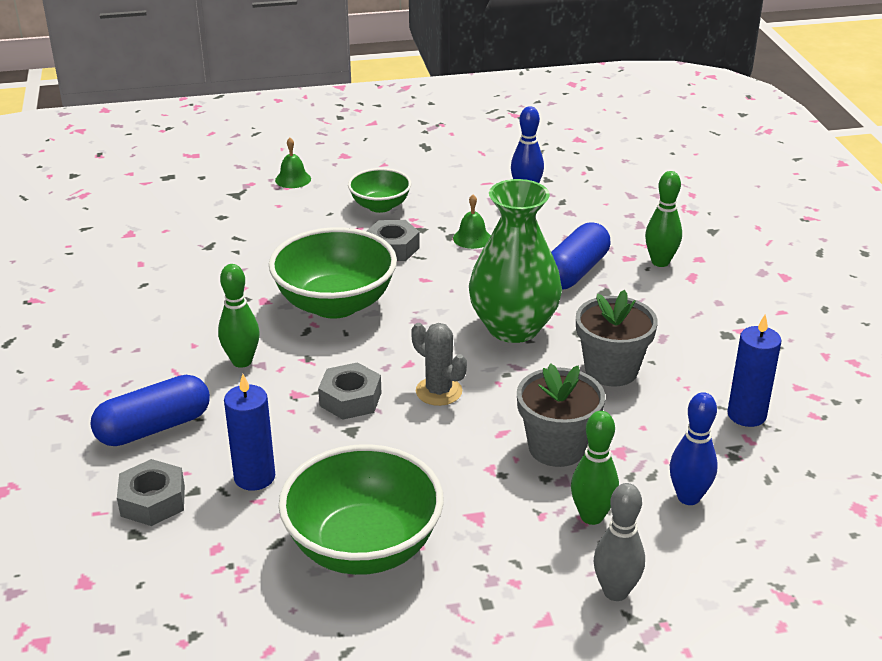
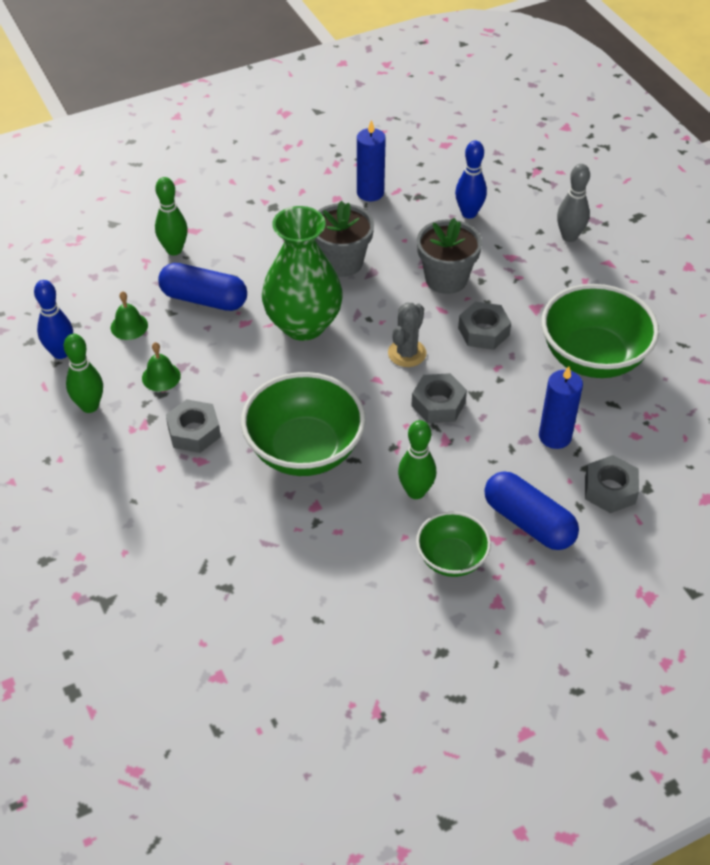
camera: 105 degrees left, 15 degrees up
green bell [275,138,311,188] -> green bell moved to [111,291,148,340]
green bowl [348,168,411,213] -> green bowl moved to [416,511,491,577]
green bowling pin [571,411,619,525] -> green bowling pin moved to [64,334,103,413]
none -> grey nut [458,301,511,350]

